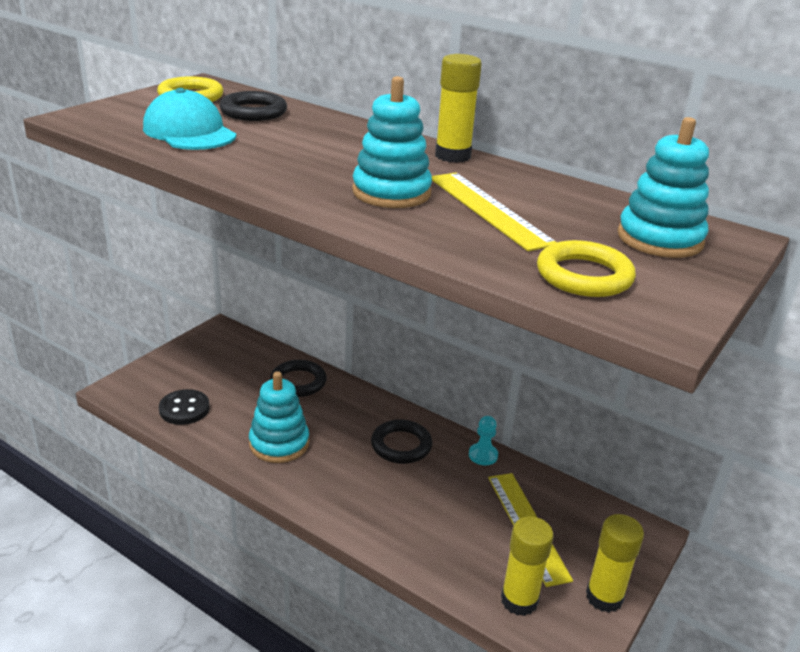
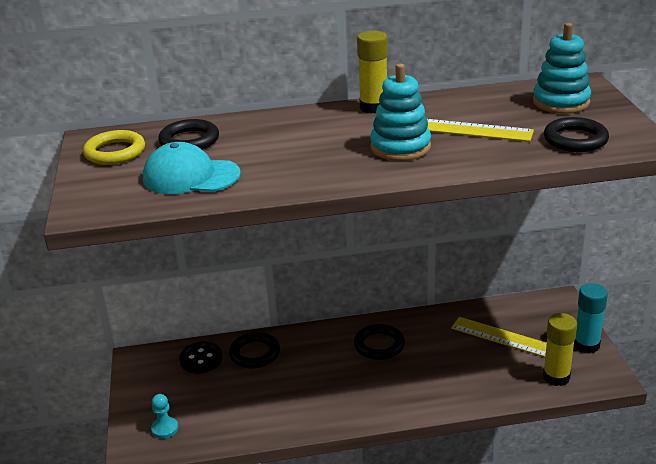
camera: 40 degrees left, 0 degrees up
black button [159,389,210,425] -> black button moved to [179,342,222,374]
turquoise stacking toy [249,371,309,463] -> none
turquoise pawn [469,416,498,465] -> turquoise pawn moved to [151,394,178,439]
yellow ring [537,240,636,297] -> black ring [544,117,609,152]
yellow glue stick [586,514,644,613] -> turquoise glue stick [574,283,608,354]

